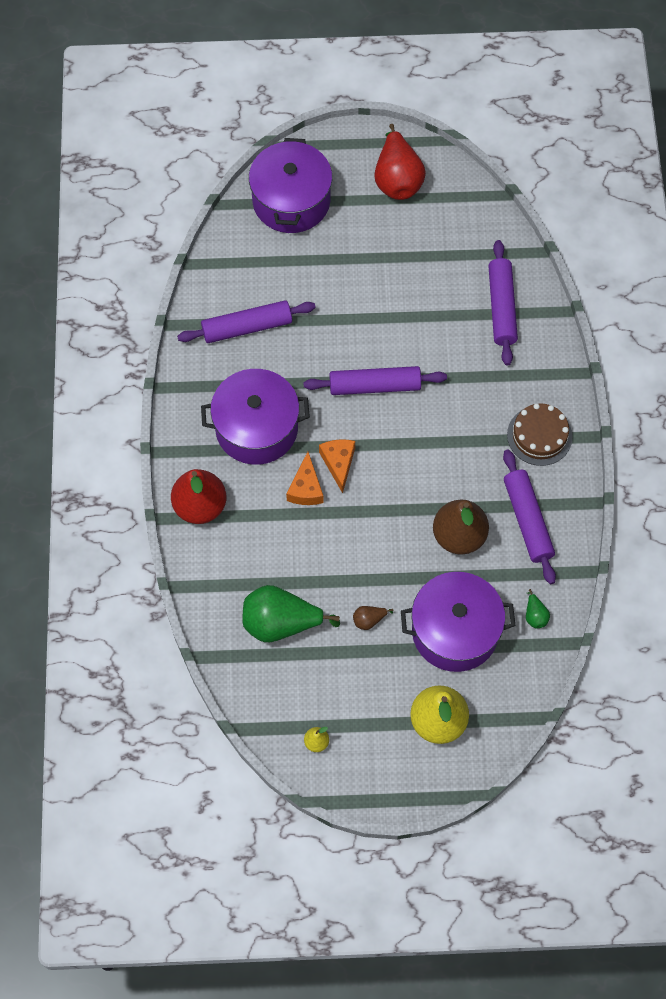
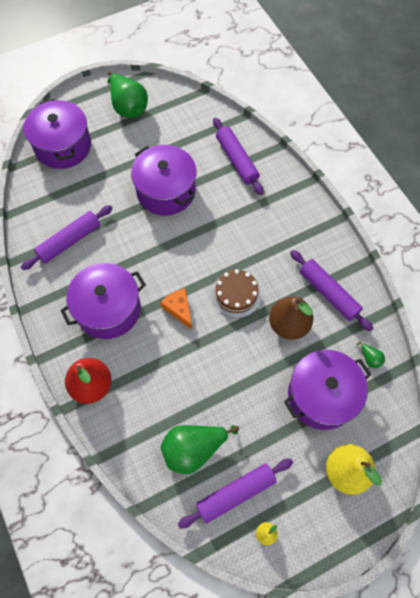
camera: 25 degrees left, 0 degrees up
orange cheese [286,452,324,505] -> none
purple rolling pin [304,366,447,395] -> purple rolling pin moved to [178,459,293,529]
brown pear [353,606,393,630] -> none
red pear [374,124,426,200] -> green pear [107,71,148,118]
brown cake [507,403,572,466] -> brown cake moved to [211,269,262,318]
none -> purple pot [131,145,197,215]

